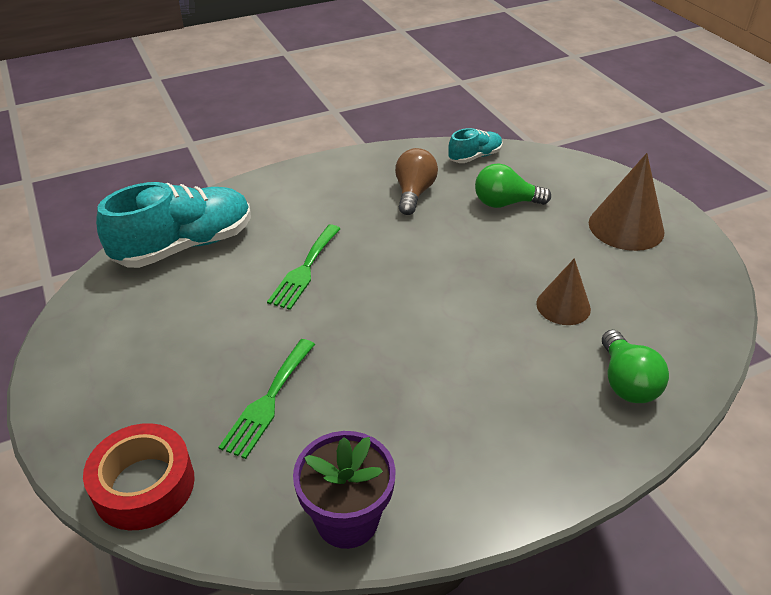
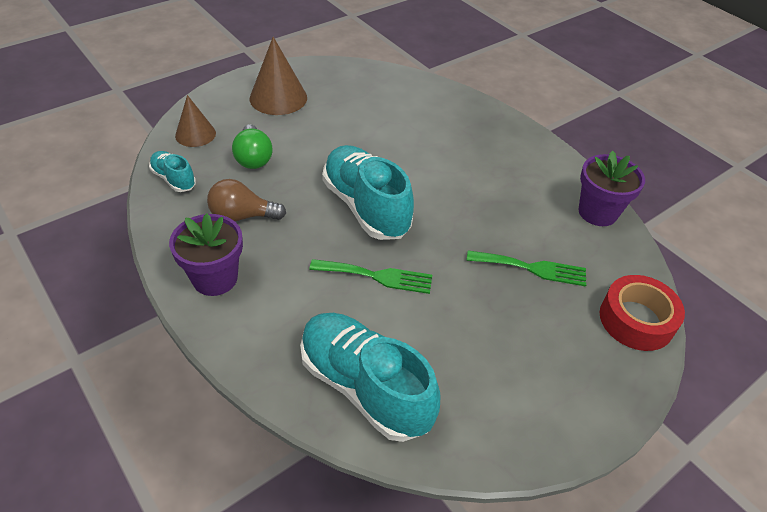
camera: 105 degrees left, 5 degrees up
brown cone [536,258,591,325] -> brown cone moved to [175,95,216,147]
green light bulb [602,330,669,403] -> none
none -> purple flower pot [169,213,243,296]
none -> turquoise shoe [322,145,414,240]

